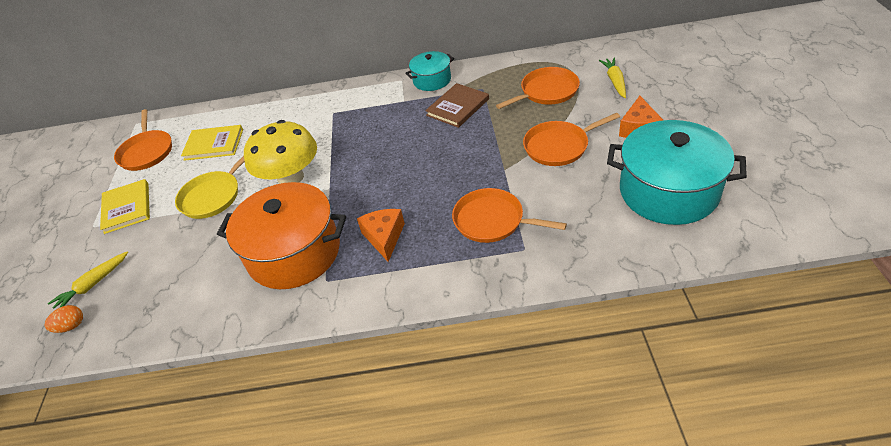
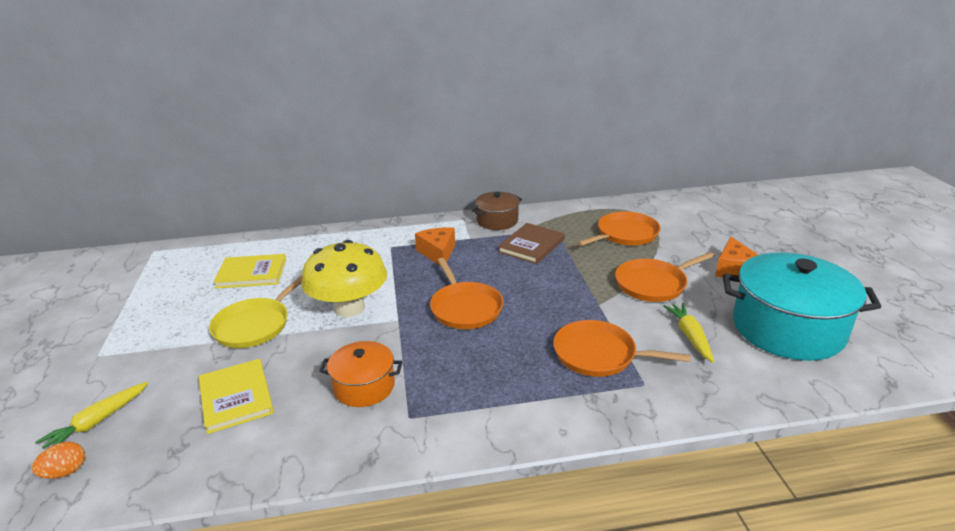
camera: 10 degrees left, 15 degrees down
yellow book [100,179,150,234] -> yellow book moved to [199,359,274,434]
orange pan [114,109,172,171] -> orange pan moved to [430,258,503,329]
orange pot [217,182,346,289] -> orange pot [319,341,403,407], size x0.53
orange cheese [357,209,405,262] -> orange cheese moved to [415,227,455,265]
turquoise pot [405,51,454,91] -> brown pot [472,192,522,230]
yellow carrot [599,58,626,98] -> yellow carrot moved to [663,303,714,363]

